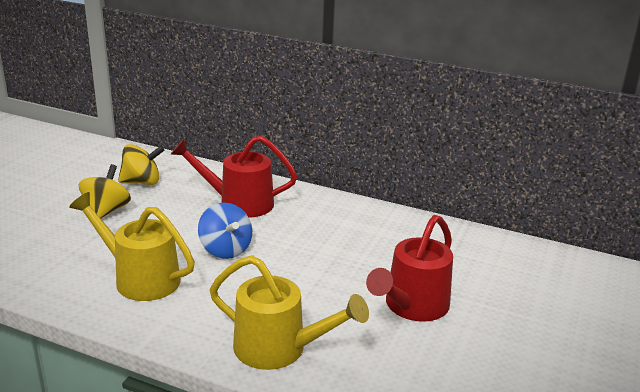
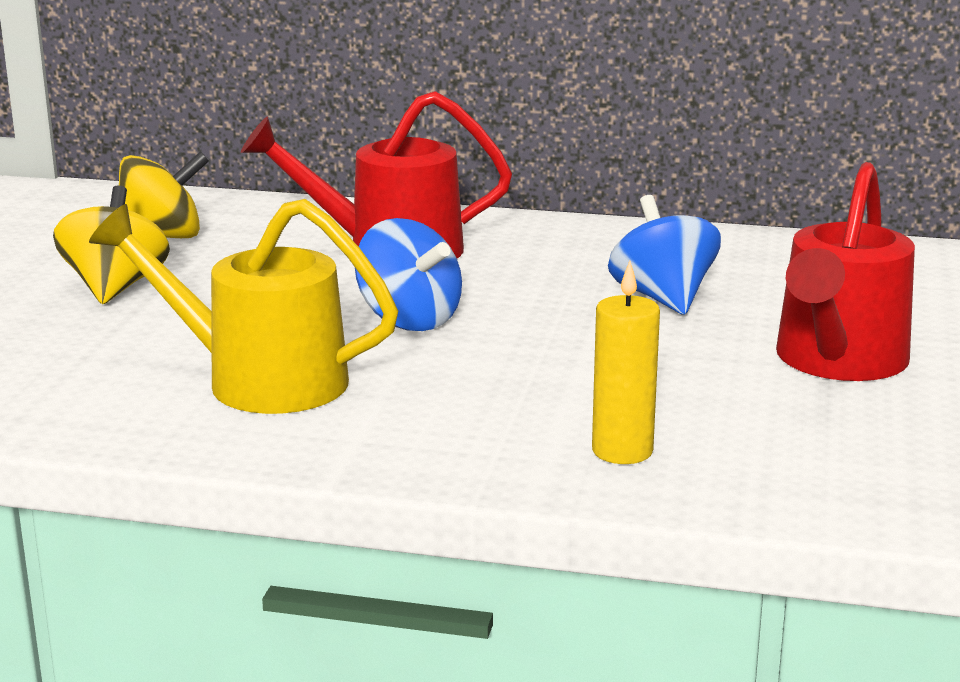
camera: 10 degrees left, 5 degrees down
yellow watering can [210,255,369,370] -> yellow candle [592,261,660,464]
none -> blue spinning top [608,195,721,315]

